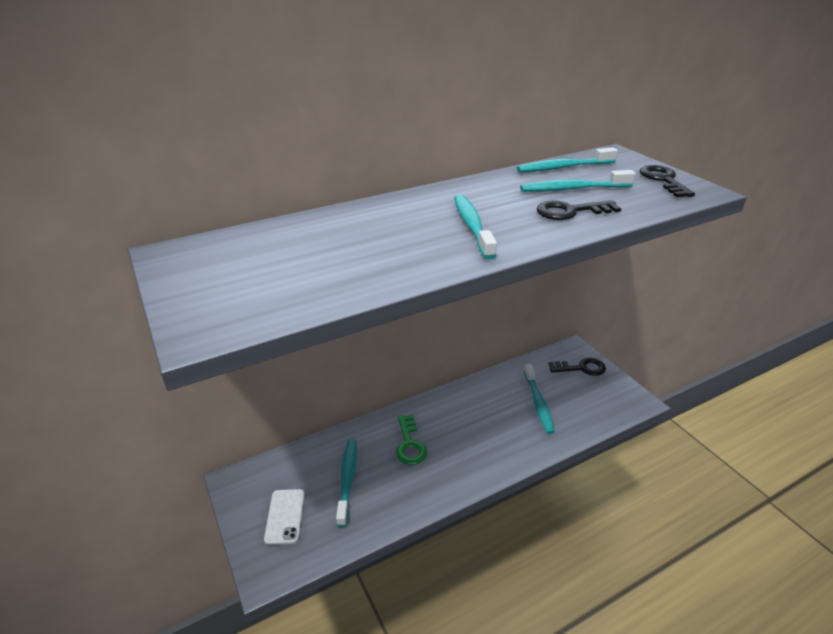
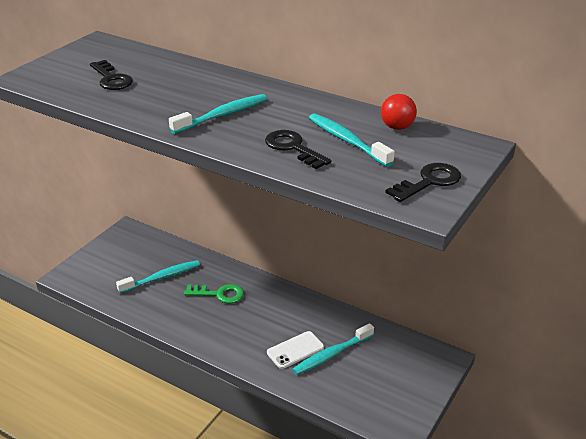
camera: 60 degrees right, 0 degrees up
white phone [264,489,305,545] -> white phone moved to [267,331,324,369]
green key [396,415,427,465] -> green key turned 135 degrees counterclockwise [184,284,244,303]
turquoise toothbrush [517,147,618,172] -> red ball [381,94,417,130]
black key [549,358,606,376] -> black key moved to [90,60,133,90]

